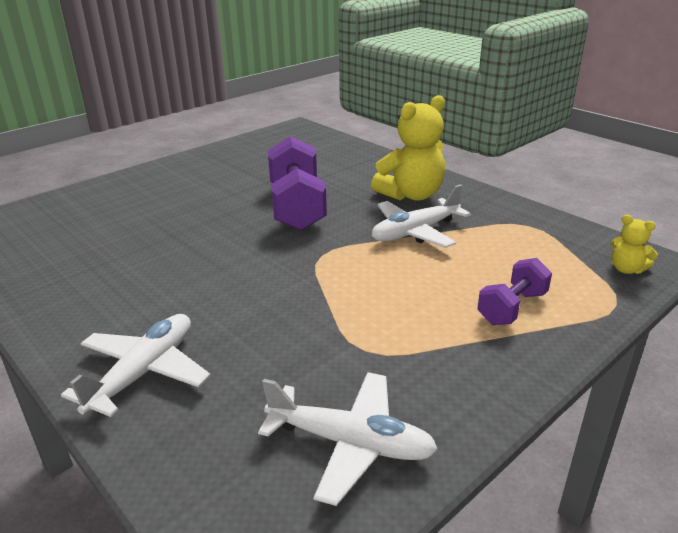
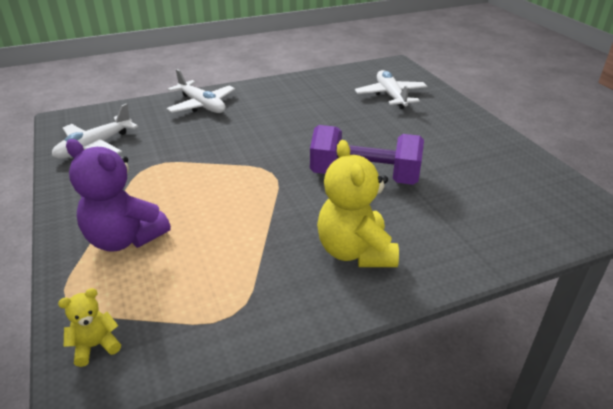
camera: 110 degrees right, 5 degrees up
white plane [372,184,471,248] -> white plane moved to [355,70,428,109]
purple dumbbell [477,258,552,325] -> purple teddy bear [66,139,171,252]

